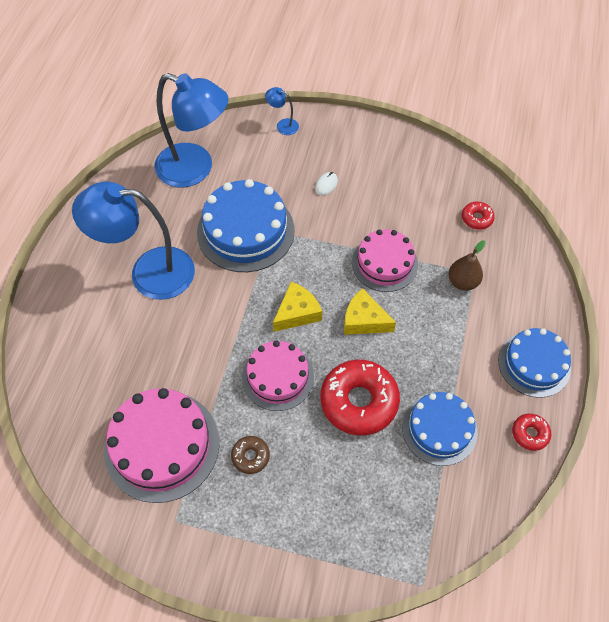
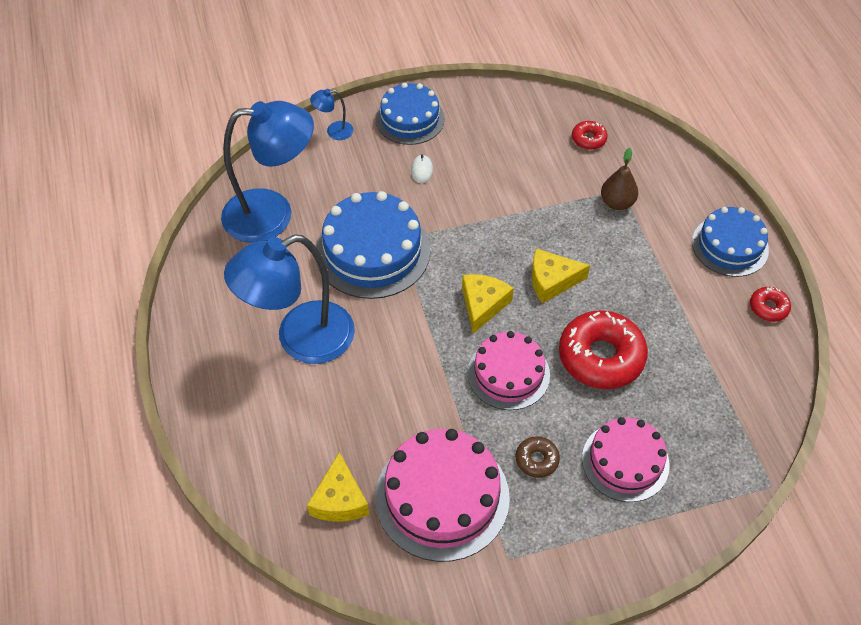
camera: 30 degrees left, 5 degrees down
pink cake [352,229,418,292] -> pink cake moved to [582,417,670,502]
blue cake [402,392,477,466] -> blue cake moved to [375,82,445,145]
none -> yellow cheese [307,452,369,522]

